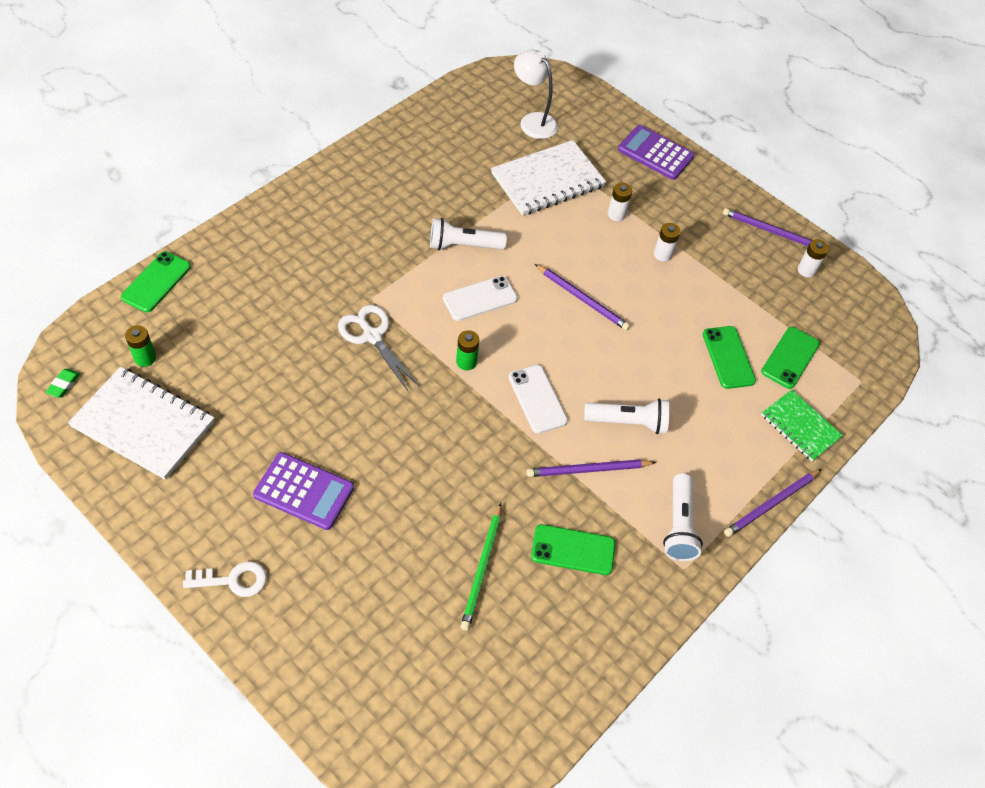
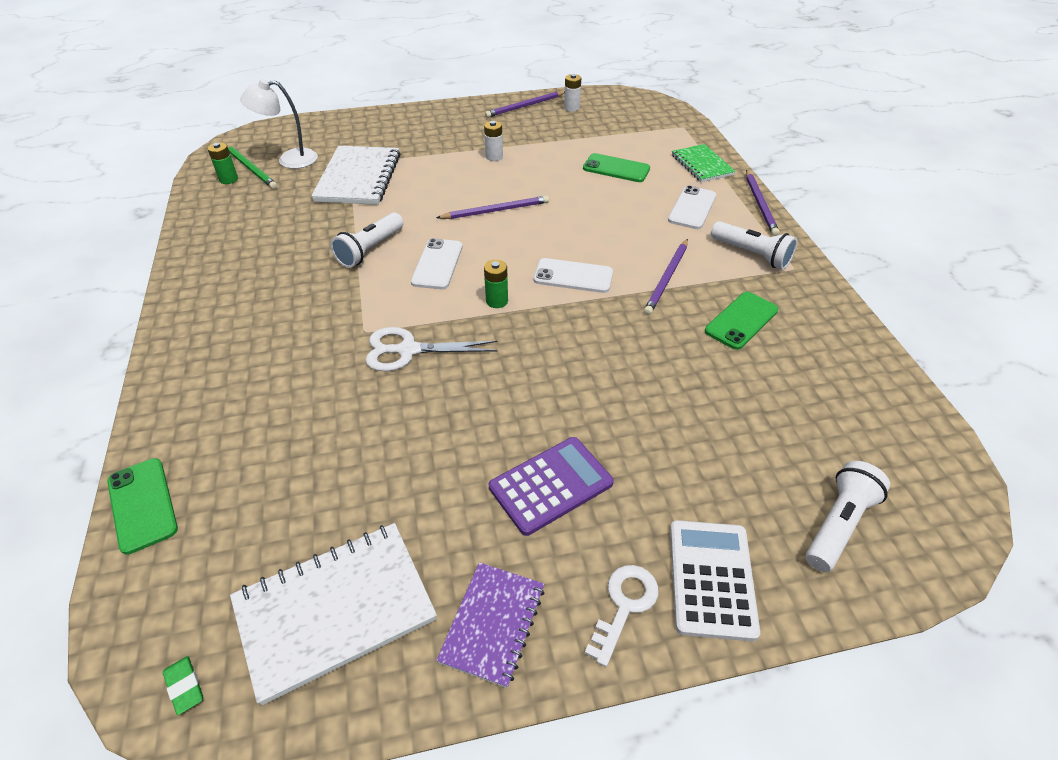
camera: 50 degrees left, 10 degrees down
green battery [125,325,156,367] -> green battery moved to [208,142,238,184]
green pencil [460,503,502,630] -> green pencil moved to [227,145,277,189]
white flashlight [584,398,670,434] -> white flashlight moved to [806,461,890,572]
white battery [608,183,632,221] -> none
purple calculator [618,125,695,180] -> none
green phone [761,327,820,389] -> none
green notebook [762,389,843,461] -> green notebook turned 75 degrees clockwise [672,144,736,182]
none -> purple notebook [436,562,545,688]
none -> white phone [668,186,716,229]
none -> white calculator [670,520,760,641]

